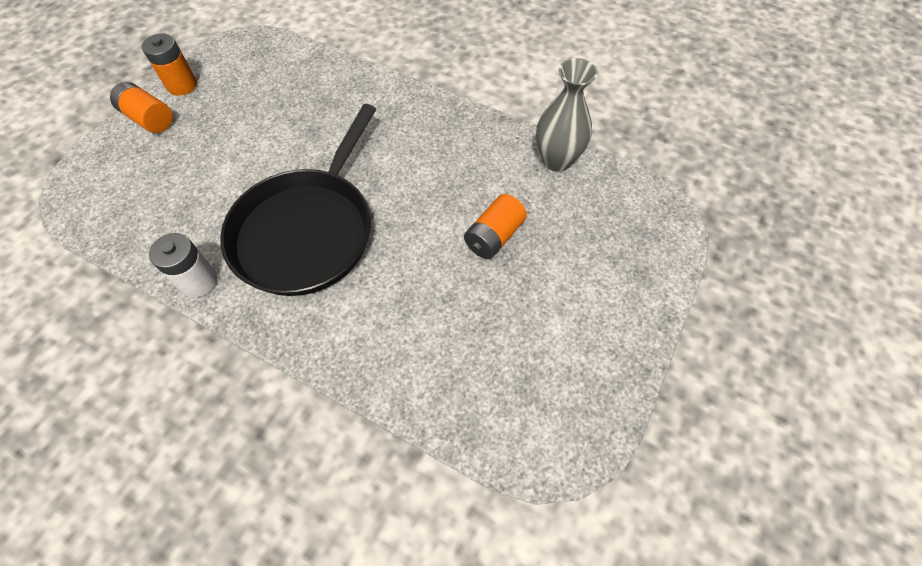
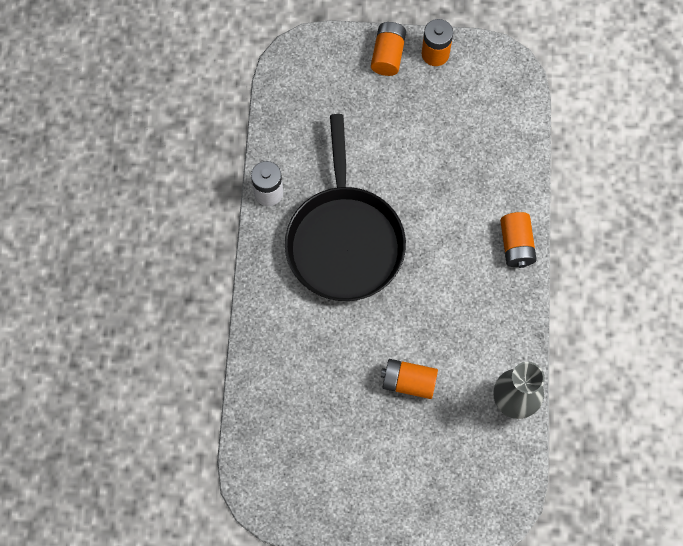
camera: 65 degrees right, 10 degrees up
black pan [220,104,376,296] -> black pan turned 90 degrees counterclockwise [285,114,406,301]
none -> orange battery [500,212,537,268]

